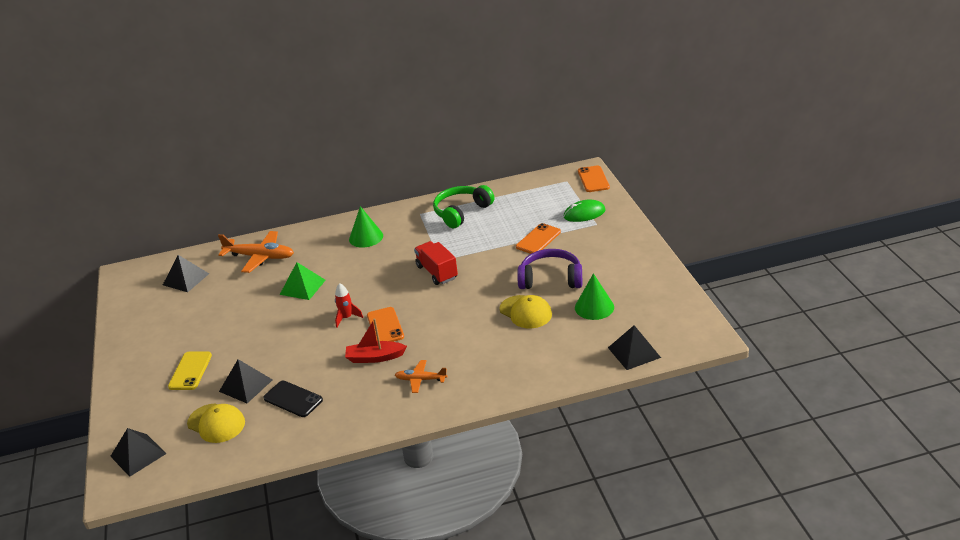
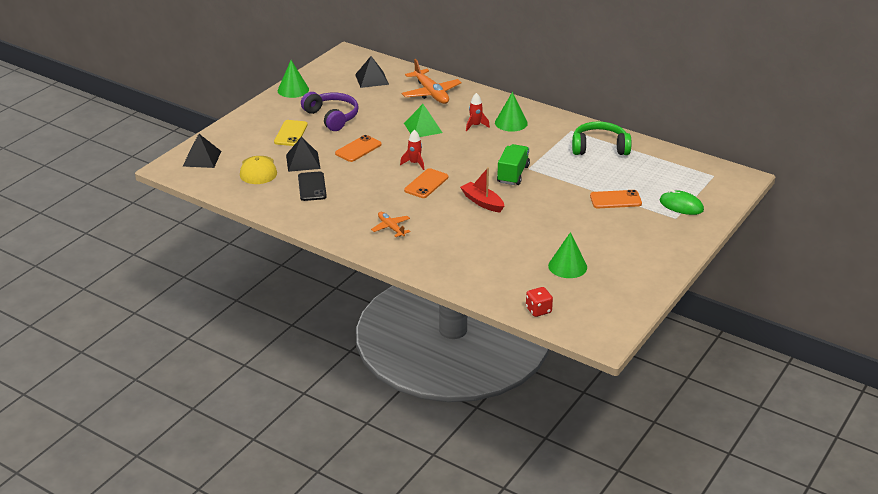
camera: 45 degrees right, 0 degrees up
yellow phone [168,352,212,390] -> yellow phone turned 45 degrees counterclockwise [274,120,308,146]
red boat [345,318,407,363] -> red boat moved to [460,167,504,212]
red truck [414,241,458,285] -> green truck [497,144,530,185]
yellow cap [500,295,552,328] -> none
purple headphones [517,249,582,289] -> purple headphones moved to [301,92,359,131]
orange phone [578,165,610,192] -> orange phone moved to [335,135,382,162]
black pyramid [608,325,661,370] -> red dice [526,287,553,317]
none -> green cone [278,60,309,98]
none -> red rocket [466,93,490,131]

